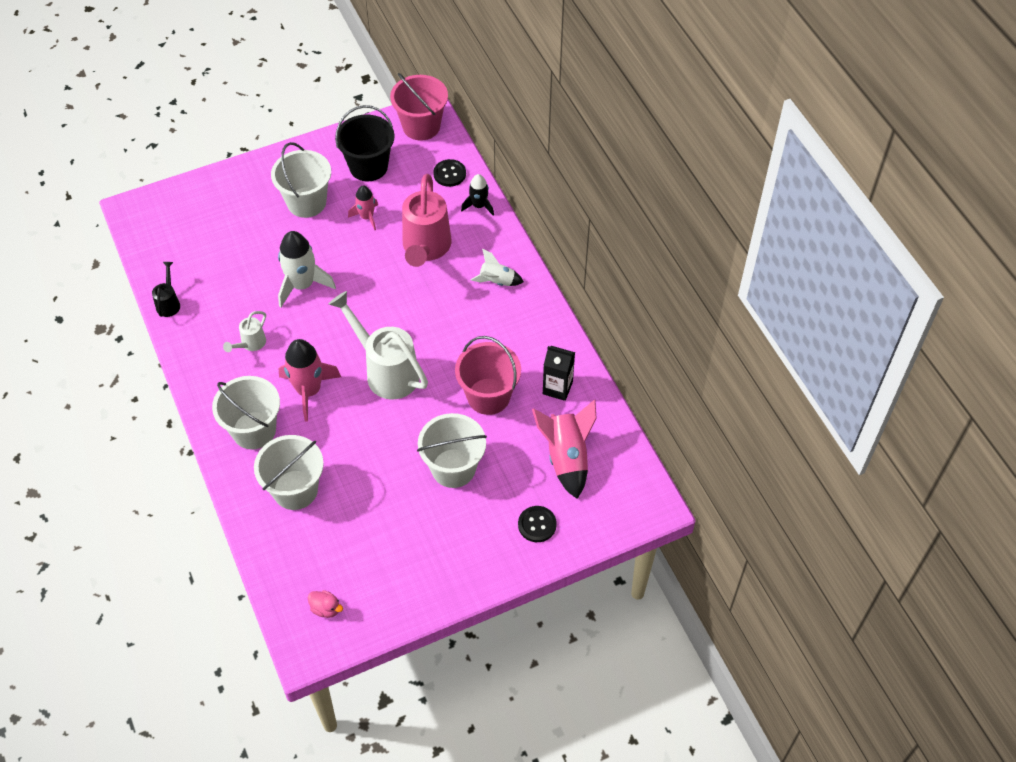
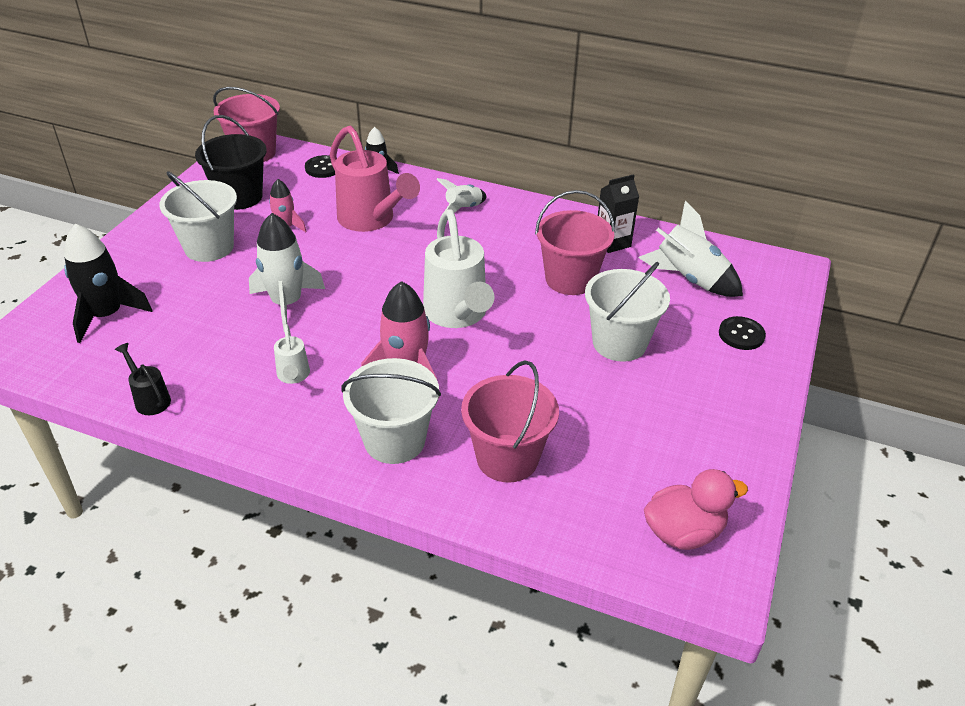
camera: 45 degrees left, 15 degrees down
white bucket [254,435,324,510] -> pink bucket [461,360,559,482]
pink duck [308,590,343,618] -> pink duck [644,469,748,550], size x1.83
white watering can [329,291,428,399] -> white watering can turned 105 degrees counterclockwise [423,209,494,328]
pink rocket [532,399,596,499] -> white rocket [639,201,743,297]
none -> black rocket [64,224,152,343]

